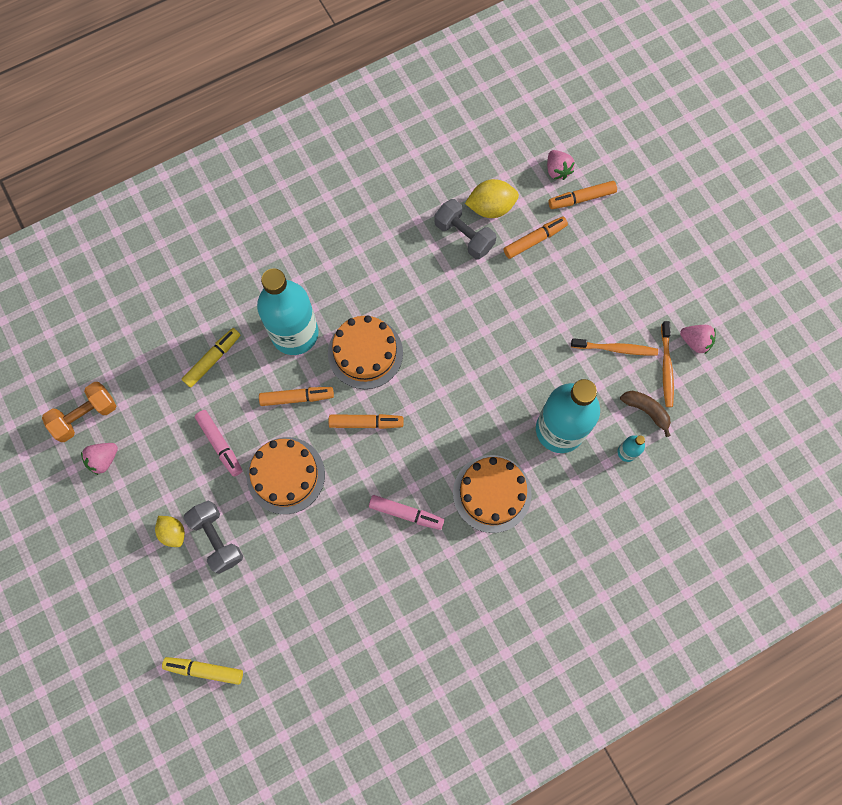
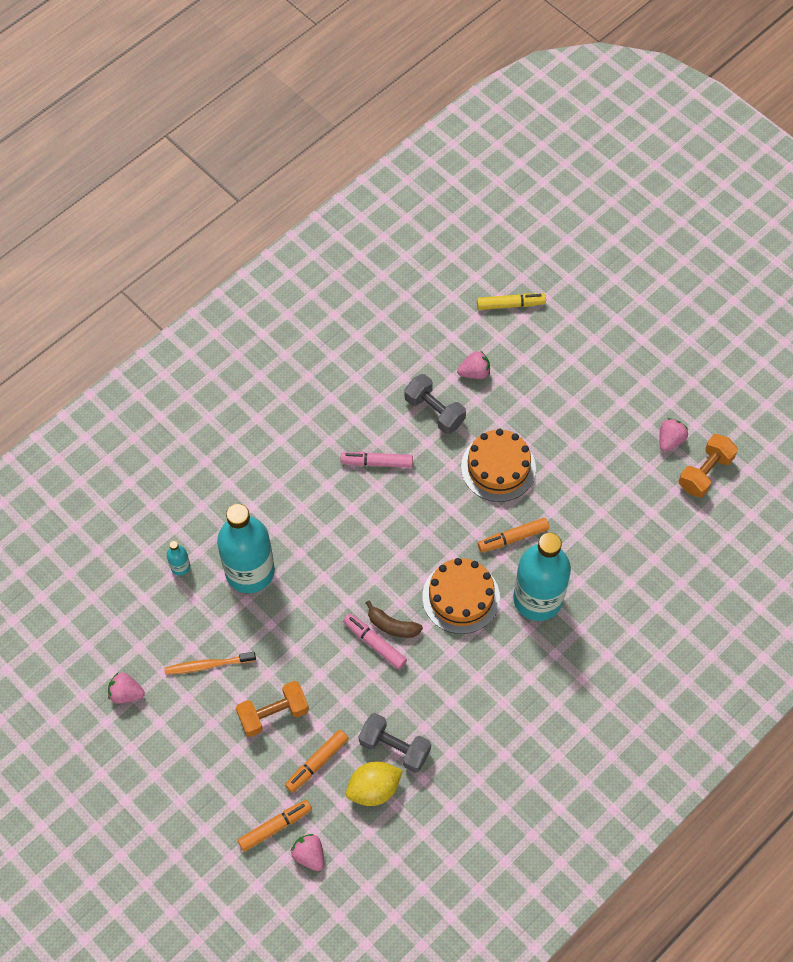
camera: 165 degrees right, 10 degrees down
yellow lemon [155,516,185,547] -> none
yellow marker [182,328,240,388] -> none
grey dumbbell [184,501,243,574] -> grey dumbbell moved to [404,374,466,434]
pink marker [195,410,242,477] -> pink marker moved to [343,614,407,669]
orange marker [329,414,403,429] -> none
orange cake [453,455,532,533] -> none
brown banana [620,391,671,437] -> brown banana moved to [366,601,423,638]
orange toothbrush [661,321,674,407] -> none
none -> orange dumbbell [236,681,309,737]
none -> pink strawberry [457,350,490,379]

